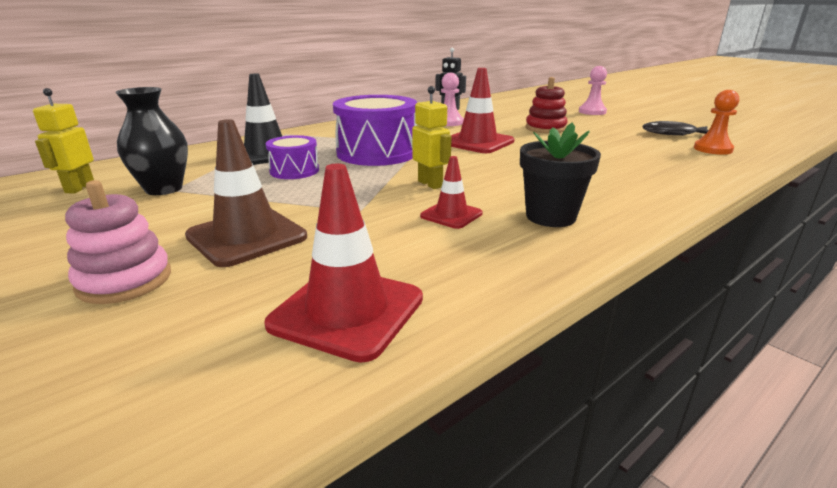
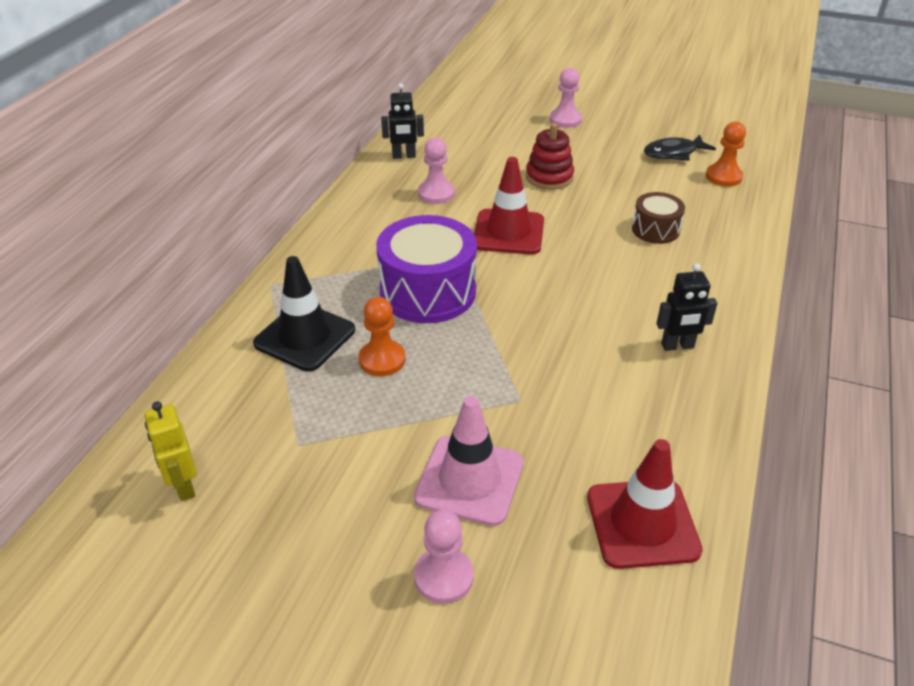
camera: 30 degrees left, 15 degrees up
pink stacking toy [65,180,171,304] -> pink pawn [414,510,474,604]
black vase [116,87,188,195] -> none
brown traffic cone [185,119,307,267] -> pink traffic cone [414,396,524,526]
purple drum [266,135,319,179] -> orange pawn [359,297,406,376]
yellow robot [412,86,452,189] -> none
red traffic cone [420,156,483,229] -> none
black flower pot [520,122,601,227] -> black robot [656,263,717,351]
none -> brown drum [632,192,685,244]

